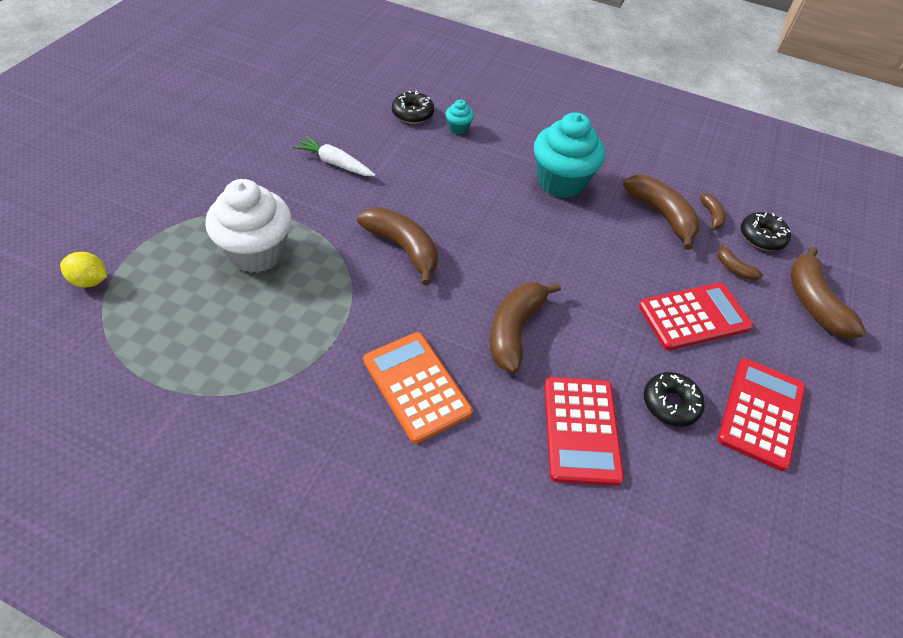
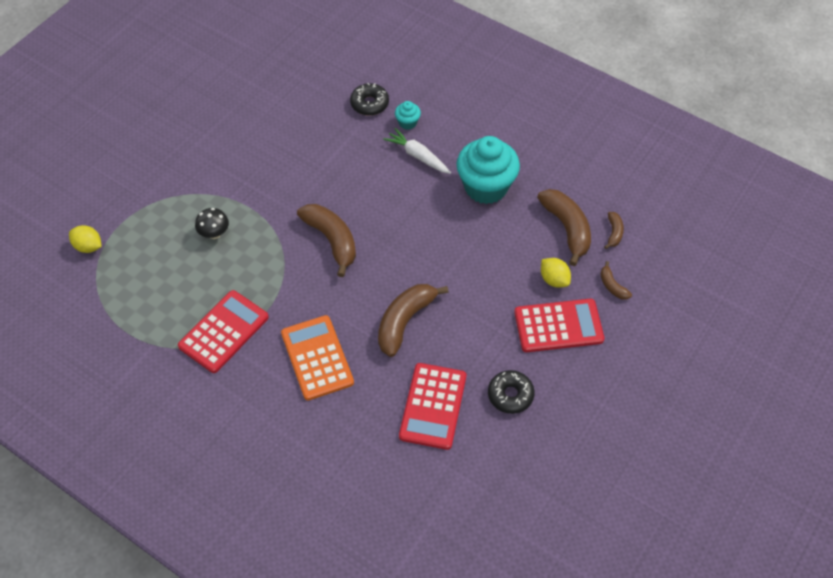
camera: 15 degrees right, 5 degrees up
white cupcake [205,179,291,273] -> black mushroom [195,208,229,239]
white carrot [293,136,375,176] -> white carrot moved to [383,128,451,174]
red calculator [718,358,805,471] -> red calculator moved to [178,290,269,373]
black donut [741,212,791,251] -> none
brown banana [791,246,866,339] -> none
none -> yellow lemon [541,258,571,288]

